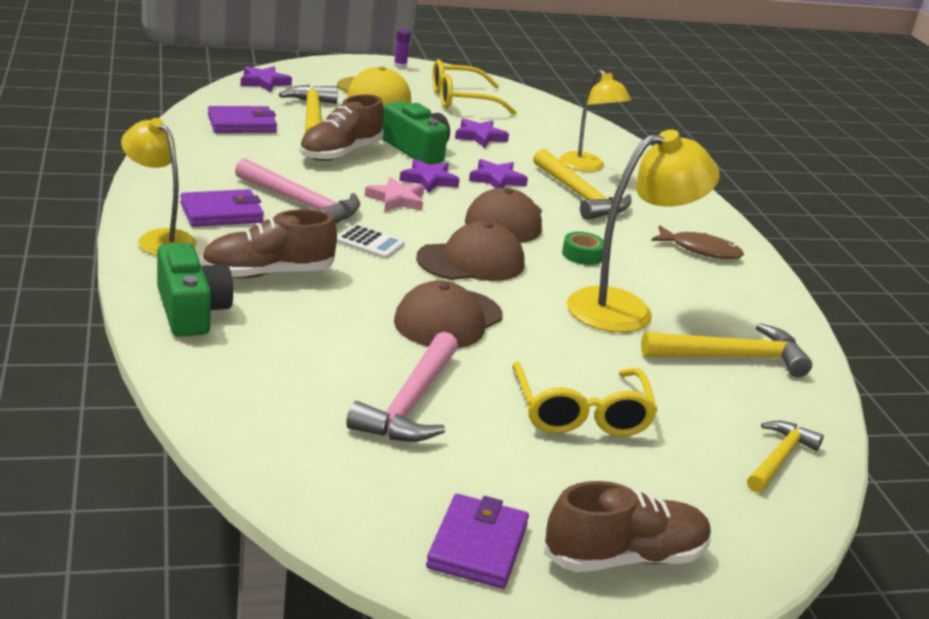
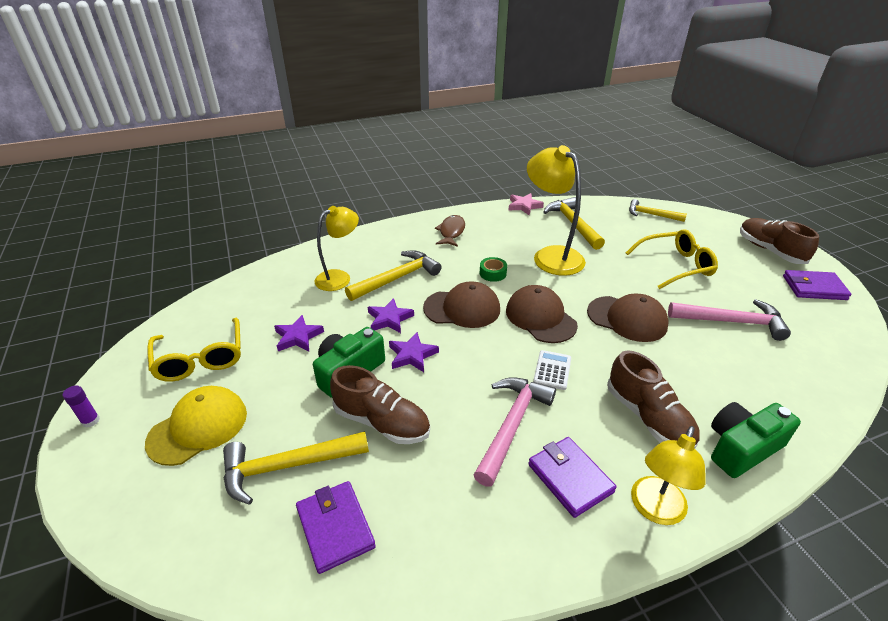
camera: 95 degrees left, 10 degrees up
purple star [241,66,292,92] -> none
pink star [365,177,425,212] -> pink star moved to [508,193,544,215]

